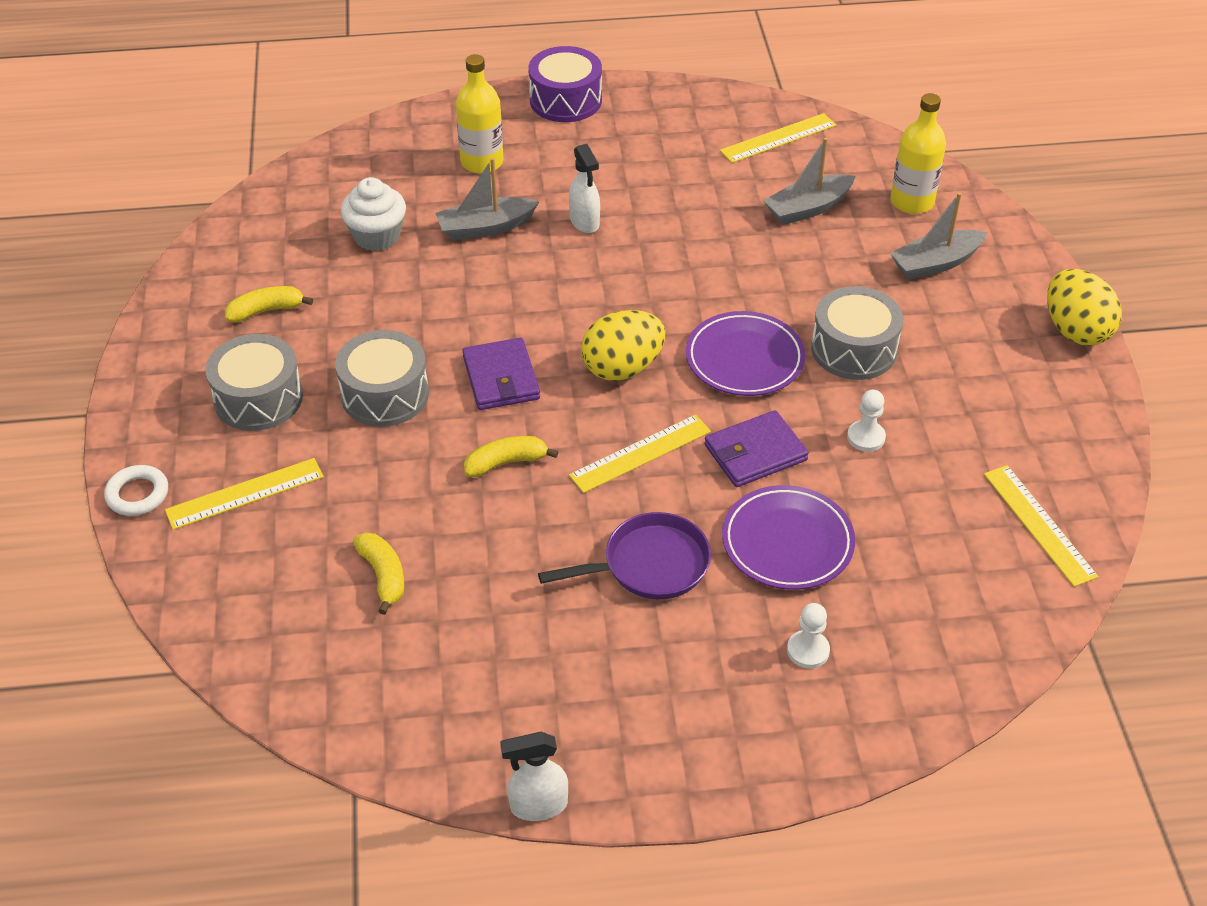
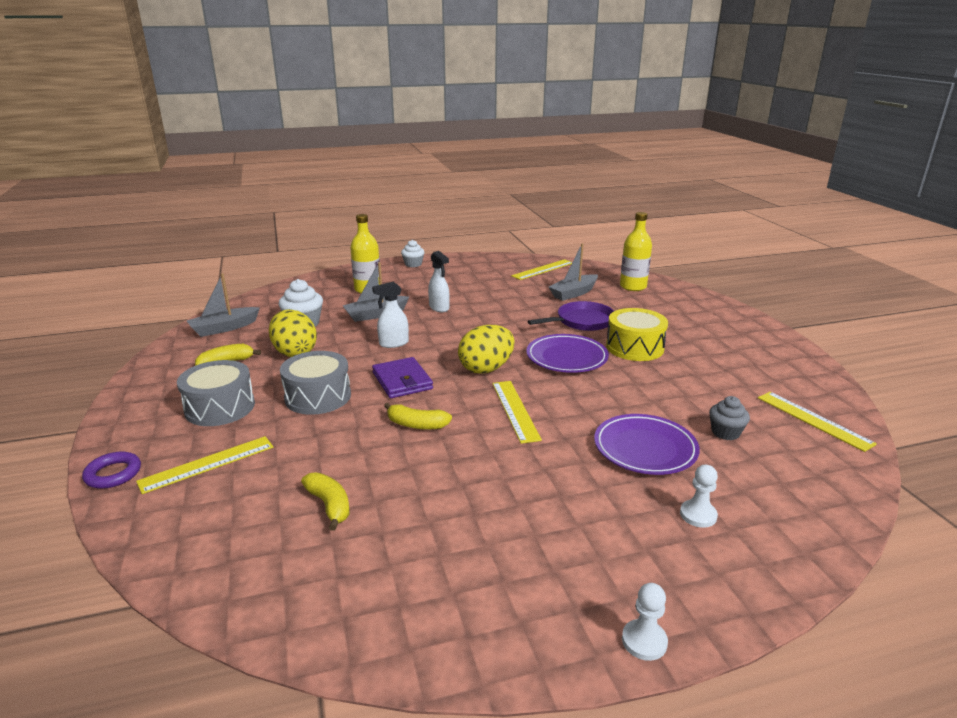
camera: 10 degrees left, 20 degrees down
white ring [104,465,168,516] -> purple ring [82,451,141,489]
yellow banana [464,436,559,477] -> yellow banana turned 135 degrees counterclockwise [384,403,452,430]
white spray bottle [500,732,568,821] -> white spray bottle moved to [372,282,409,348]
purple drum [528,46,602,122] -> white cupcake [401,240,425,267]
purple pan [538,512,711,599] -> purple pan moved to [527,301,614,331]
yellow ruler [569,415,711,493] -> yellow ruler turned 60 degrees counterclockwise [492,381,542,444]
purple wallet [704,410,809,487] -> none
grey drum [811,286,903,380] -> yellow drum [606,308,668,361]
white pawn [847,390,886,452] -> white pawn moved to [622,583,668,661]
grey boat [890,192,987,280] -> grey boat moved to [187,273,260,337]
yellow egg [1047,269,1122,345] -> yellow egg moved to [269,309,317,357]
none -> grey cupcake [709,396,750,440]

